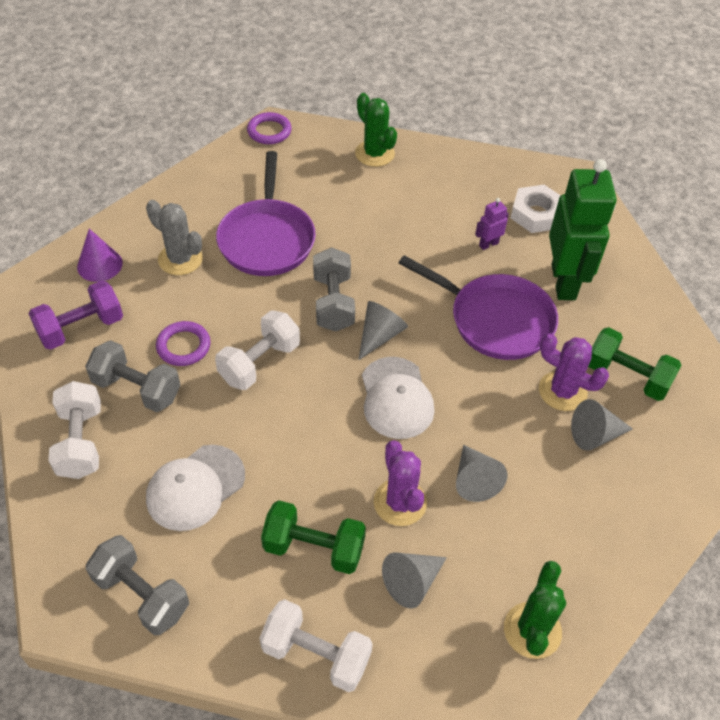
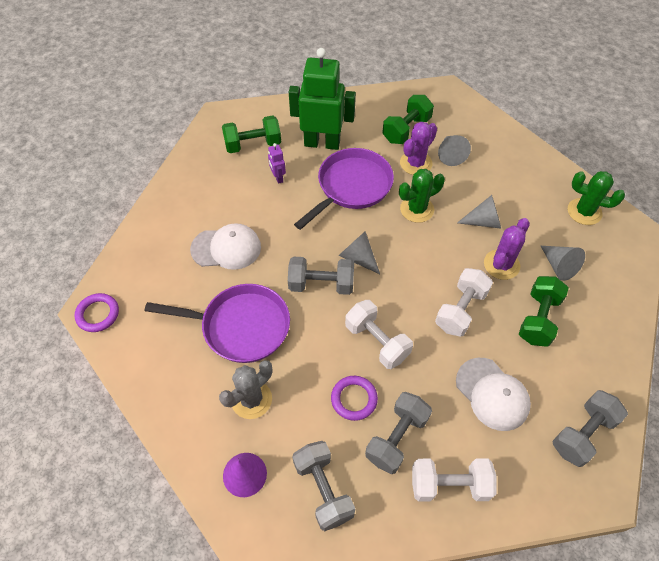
camera: 80 degrees left, 5 degrees up
purple dumbbell [29,281,123,350] -> grey dumbbell [292,441,355,531]
white dumbbell [260,599,373,692] -> white dumbbell moved to [435,268,493,337]
green cactus [355,93,397,167] -> green cactus moved to [399,169,445,223]
white cap [362,357,435,439] -> white cap moved to [190,223,261,270]
purple cactus [374,440,427,526] -> purple cactus turned 45 degrees counterclockwise [484,218,530,280]
white nut [511,185,561,233] -> green dumbbell [222,116,281,153]

